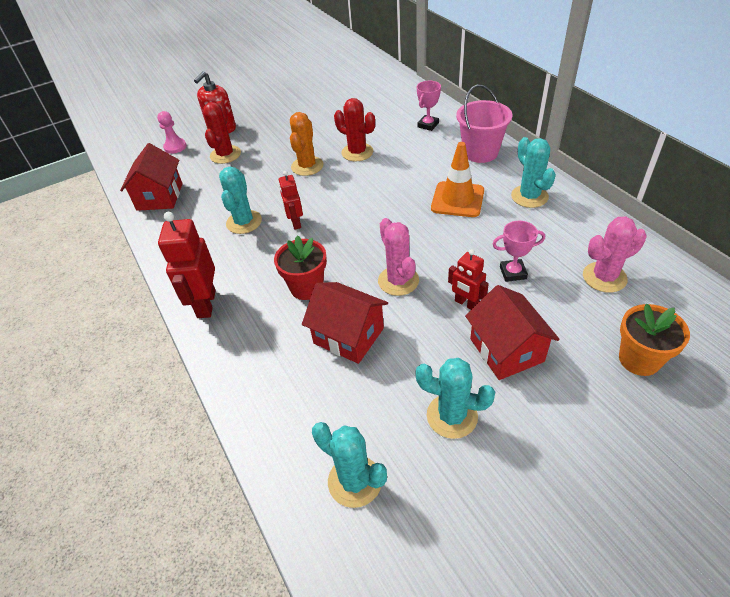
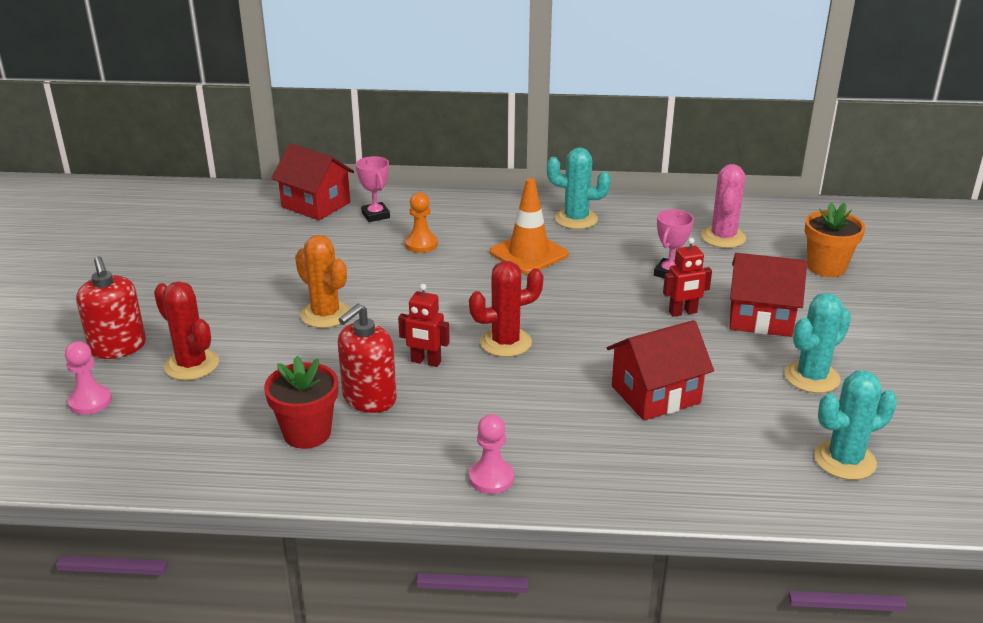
camera: 60 degrees left, 15 degrees down
red house [120,143,182,211] -> red house moved to [271,143,354,220]
red robot [158,212,216,318] -> pink pawn [469,414,514,494]
turquoise cactus [219,167,262,234] -> red soap dispenser [338,304,397,413]
red flower pot [274,235,327,300] -> red flower pot moved to [264,356,338,449]
red cactus [334,98,375,161] -> red cactus moved to [469,261,544,357]
pink cactus [378,218,419,296] -> none
pink bucket [456,85,512,163] -> none
none -> orange pawn [405,192,438,253]

